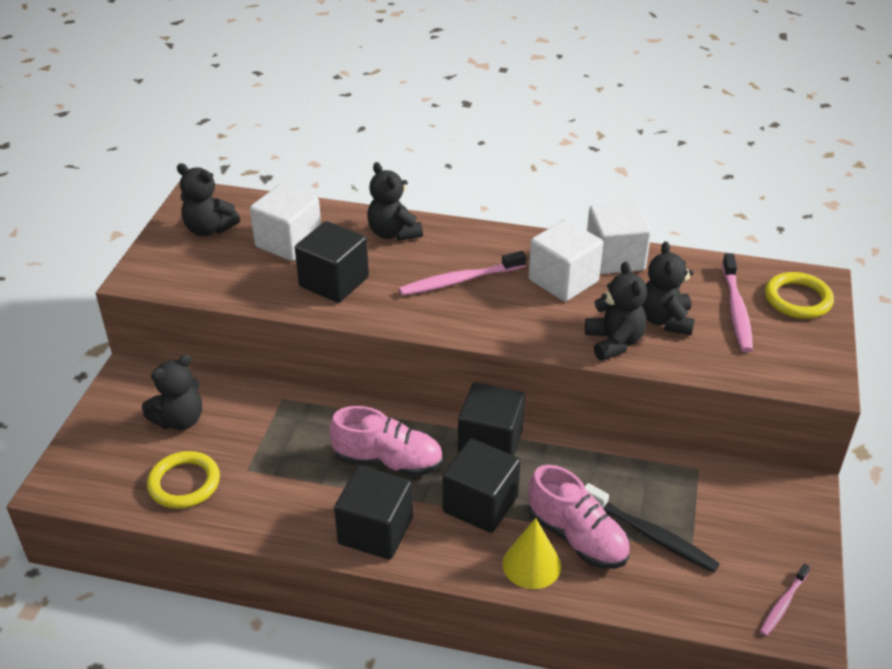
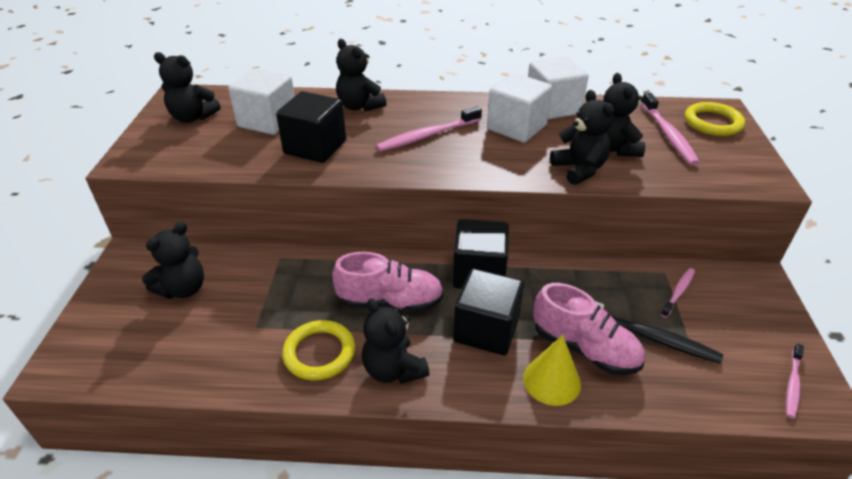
camera: 10 degrees left, 0 degrees up
yellow ring [147,451,220,509] -> yellow ring moved to [282,320,355,381]
black cube [334,466,413,559] -> black teddy bear [362,298,429,384]
none -> pink toothbrush [661,268,695,318]

